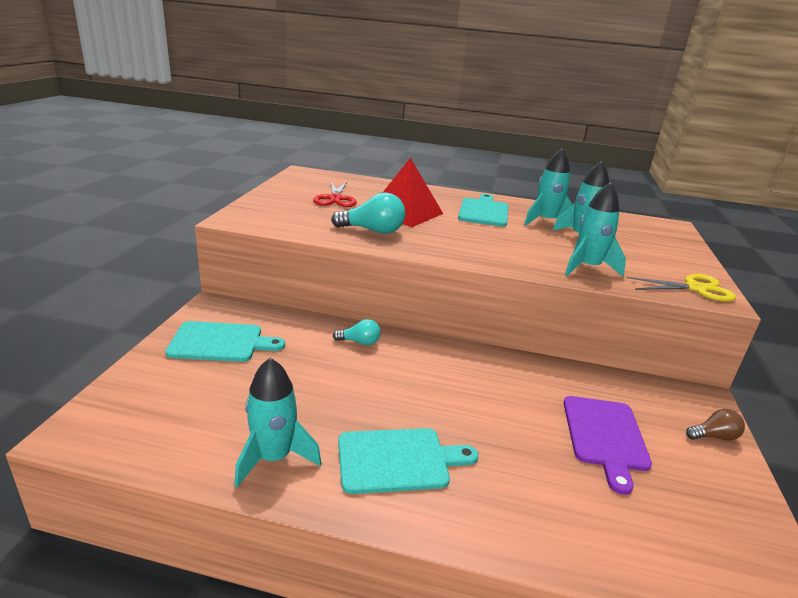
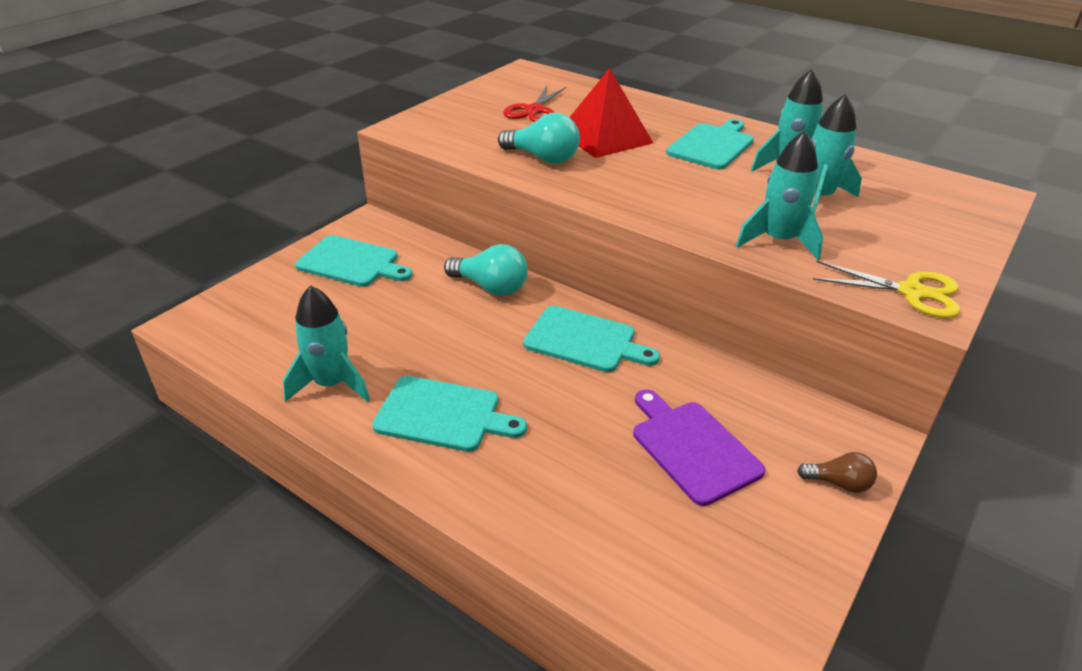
camera: 25 degrees right, 10 degrees up
turquoise light bulb [333,319,381,345] -> turquoise light bulb [444,244,528,296], size x1.70
purple cutting board [564,396,652,495] -> purple cutting board turned 120 degrees clockwise [633,389,765,506]
none -> turquoise cutting board [523,306,660,372]

